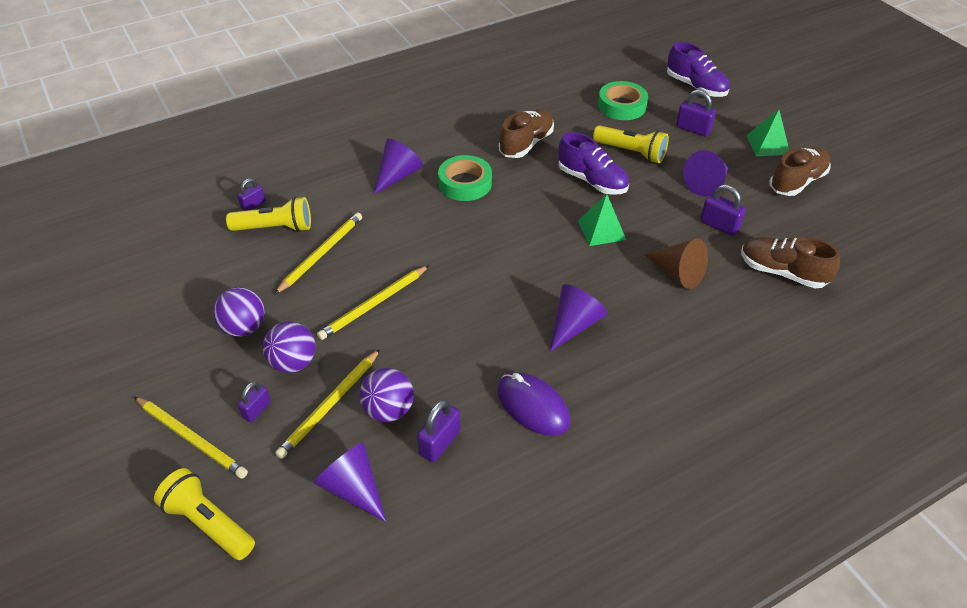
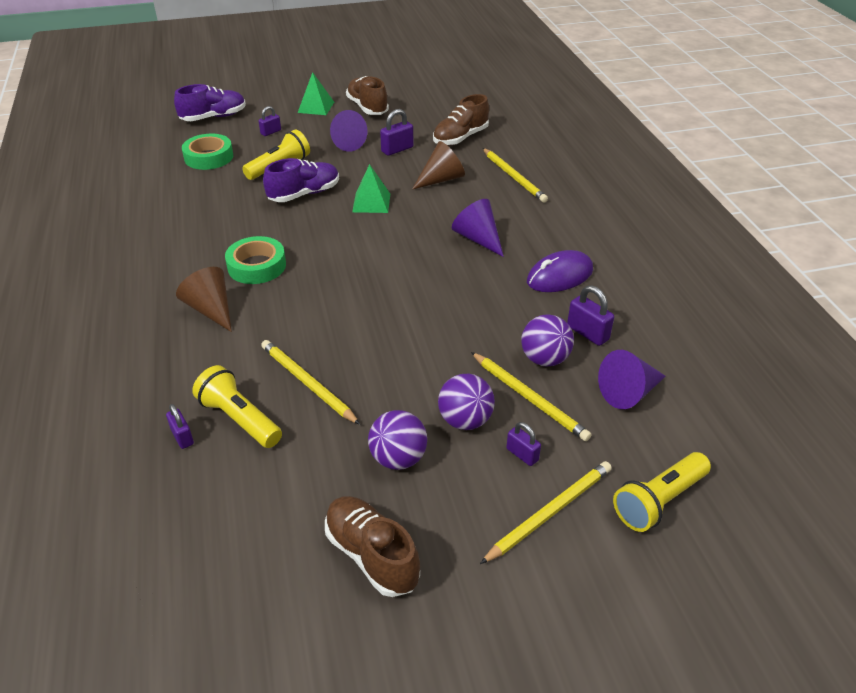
camera: 75 degrees left, 5 degrees down
yellow flashlight [226,197,311,232] -> yellow flashlight turned 60 degrees counterclockwise [192,365,282,448]
yellow pencil [317,265,429,340] -> yellow pencil moved to [483,148,548,202]
purple cone [373,138,423,195] -> brown cone [176,267,232,332]
brown shoe [499,109,554,158] -> brown shoe moved to [325,496,420,597]
purple padlock [676,90,716,136] -> purple padlock [259,106,281,136], size x0.66

